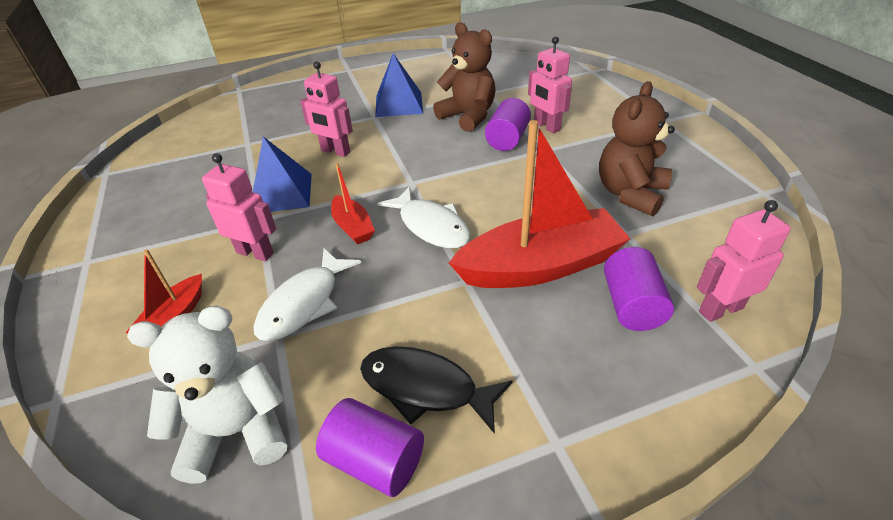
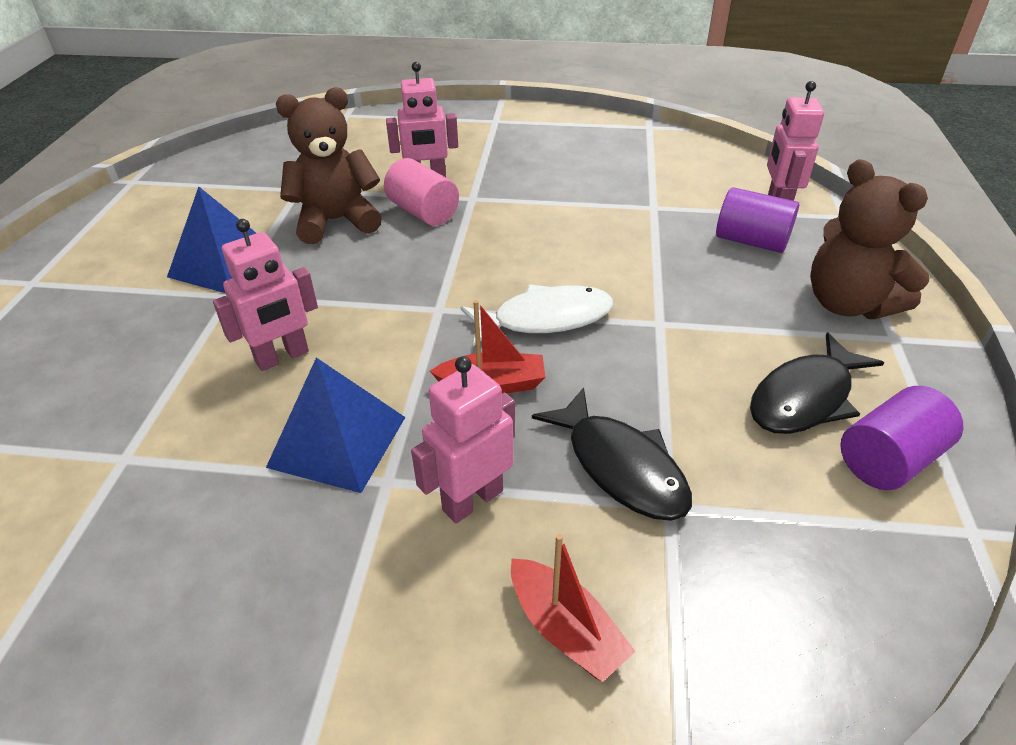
camera: 65 degrees left, 0 degrees up
white teddy bear [127,306,287,483] -> none
white fish [253,248,361,341] -> black fish [532,387,692,520]
red boat [449,120,631,288] -> none
purple cylinder [485,98,531,151] -> pink cylinder [384,158,459,226]
brown teddy bear [599,81,675,216] -> brown teddy bear moved to [810,159,930,319]

